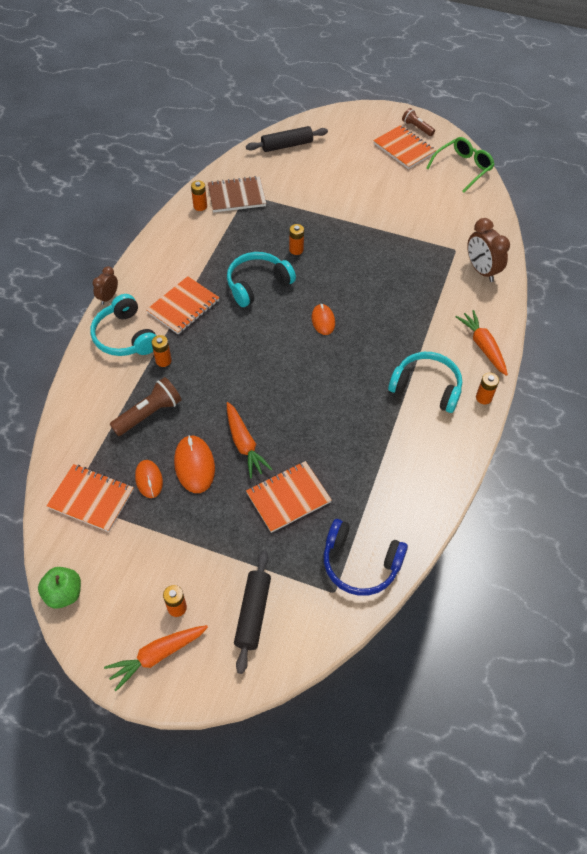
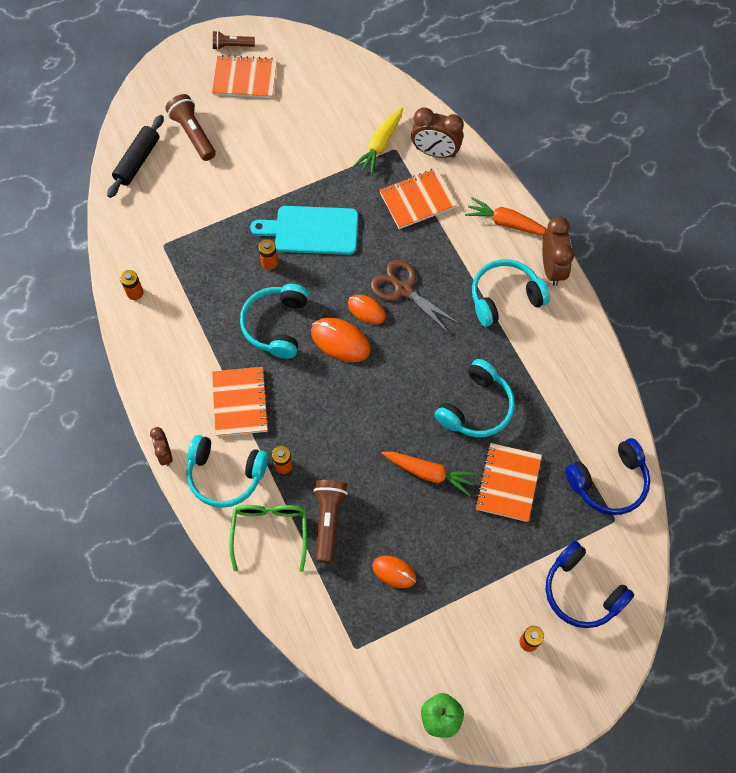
camera: 45 degrees left, 10 degrees up
orange notebook [47,464,134,532] -> orange notebook moved to [379,168,457,229]
orange carrot [104,625,208,691] -> none
orange mouse [174,435,215,493] -> orange mouse moved to [311,317,370,362]
brown notebook [208,176,266,212] -> none
black rolling pin [234,550,271,674] -> blue headphones [546,541,634,628]
green glasses [426,137,495,193] -> green glasses moved to [229,505,307,572]
orange battery [476,373,499,404] -> brown clock [542,217,574,286]
none -> brown flashlight [165,94,216,161]
none -> turquoise cutting board [250,206,358,255]
none -> yellow carrot [352,107,403,175]
none -> brown scissors [371,259,461,334]
none -> turquoise headphones [435,359,515,437]

